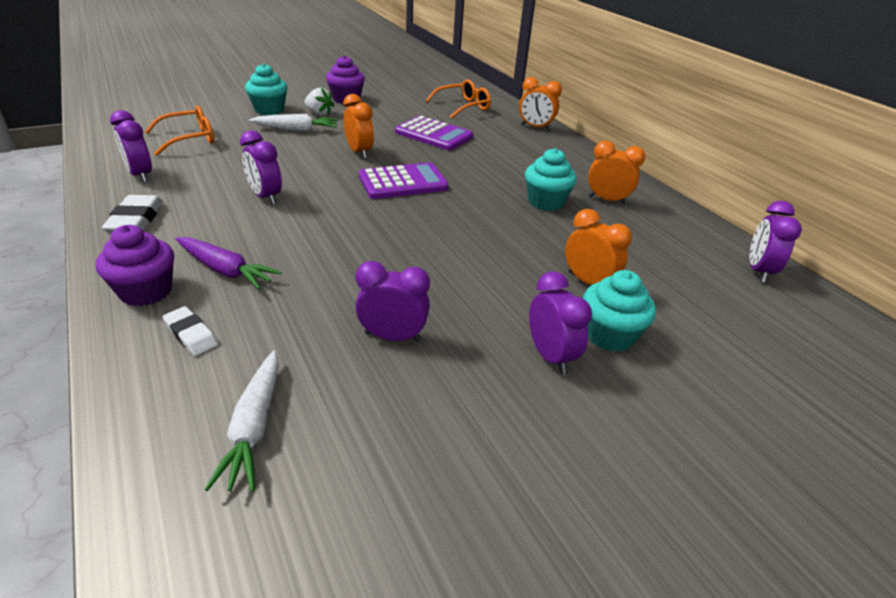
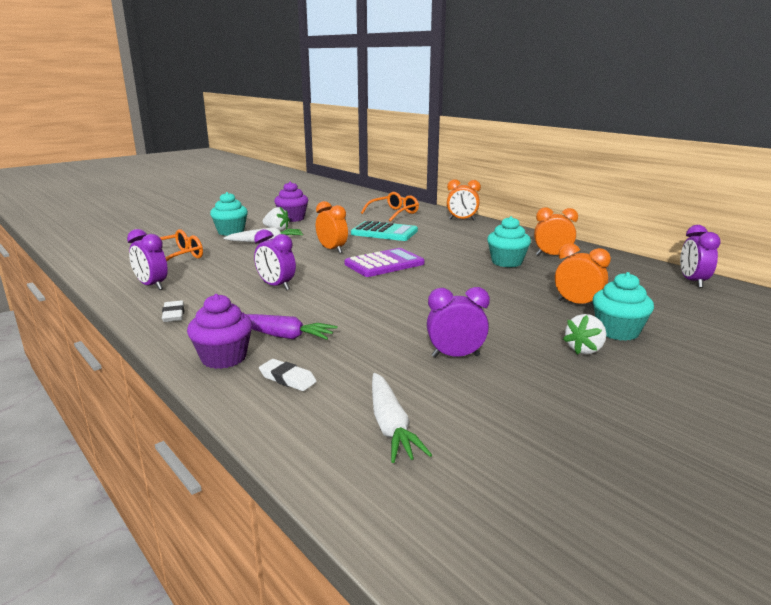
camera: 10 degrees left, 15 degrees down
white eraser [102,195,163,234] -> white eraser [162,300,184,322], size x0.66
purple calculator [395,116,473,151] -> turquoise calculator [351,221,418,241]
purple clock [529,271,592,375] -> white strawberry [563,314,606,354]

